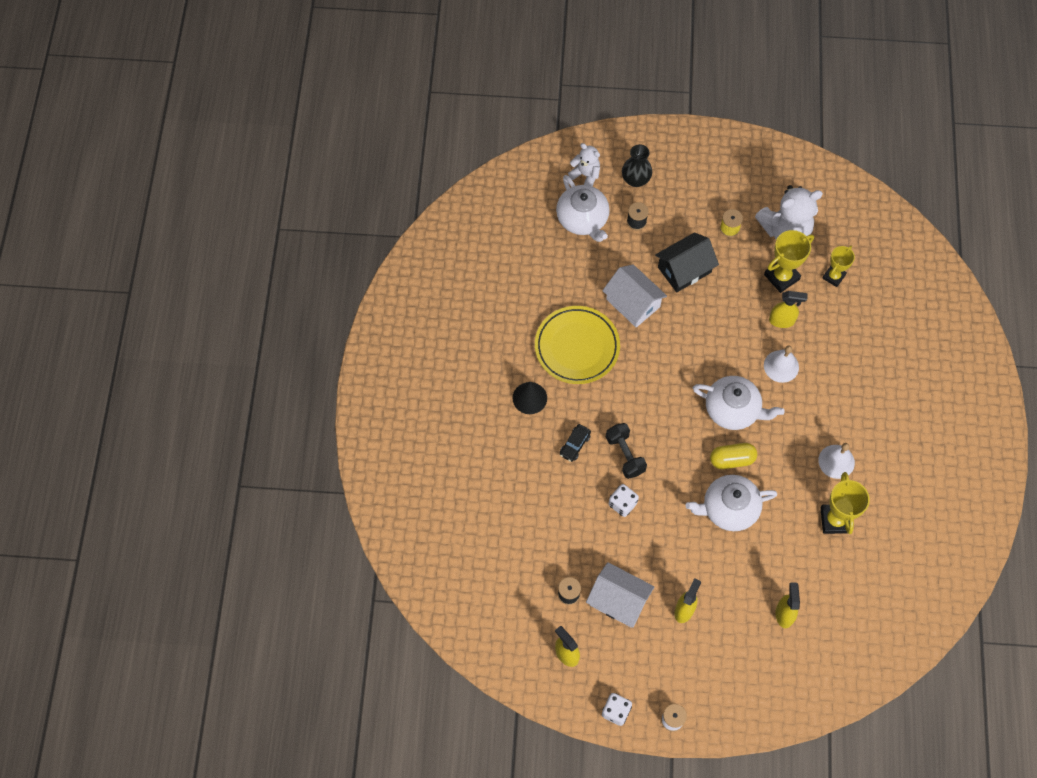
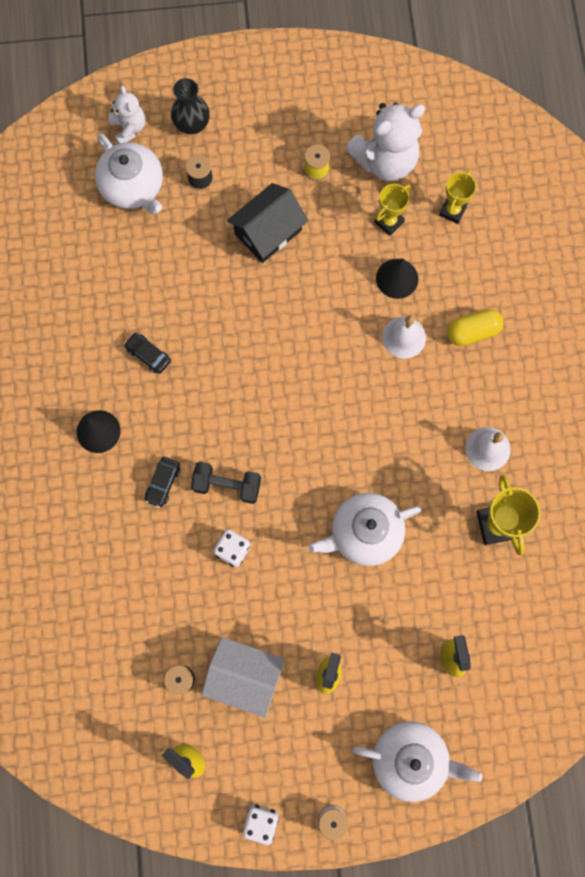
camera: 10 degrees left, 10 degrees up
yellow plate [535,306,620,384] -> black car [124,332,171,374]
white teddy bear [568,143,600,187] -> white teddy bear turned 45 degrees clockwise [109,86,145,144]
white house [602,264,667,328] -> none
black dumbbell [606,423,647,479] -> black dumbbell turned 45 degrees counterclockwise [191,462,261,504]
white teapot [693,376,785,430] -> white teapot moved to [353,721,482,802]
yellow capsule [710,443,757,469] -> yellow capsule moved to [447,309,503,346]
yellow trophy [764,230,814,293] -> yellow trophy [374,184,411,236], size x0.67
yellow spray bottle [769,291,807,328] -> black cone [376,259,419,299]

